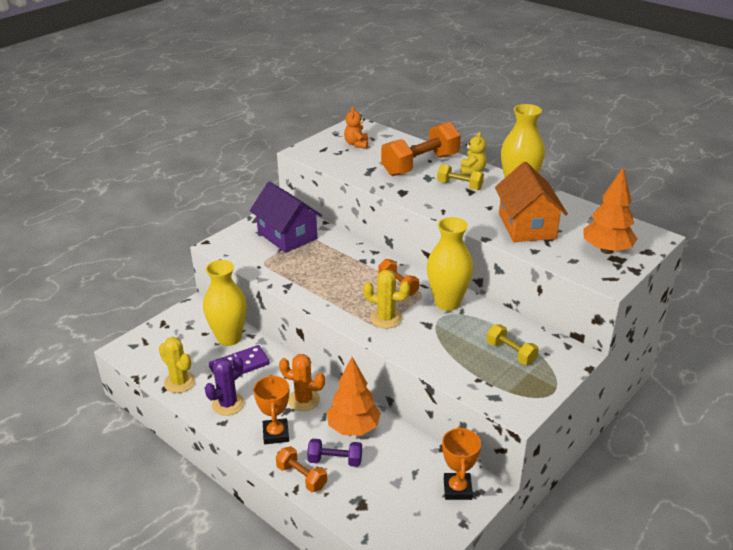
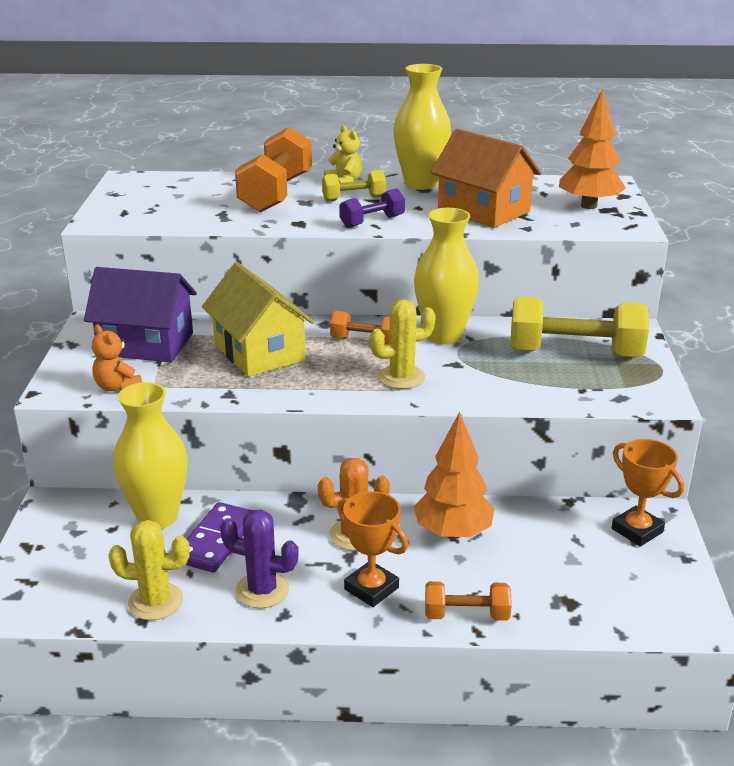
camera: 40 degrees left, 5 degrees down
purple cactus [205,356,244,416] -> purple cactus turned 75 degrees counterclockwise [220,510,299,608]
purple dumbbell [307,439,362,467] -> purple dumbbell moved to [339,188,405,228]
orange teddy bear [344,107,368,148] -> orange teddy bear moved to [92,325,142,391]
yellow dumbbell [487,324,539,365] -> yellow dumbbell [510,296,649,357], size x1.91
none -> yellow house [202,262,314,377]

